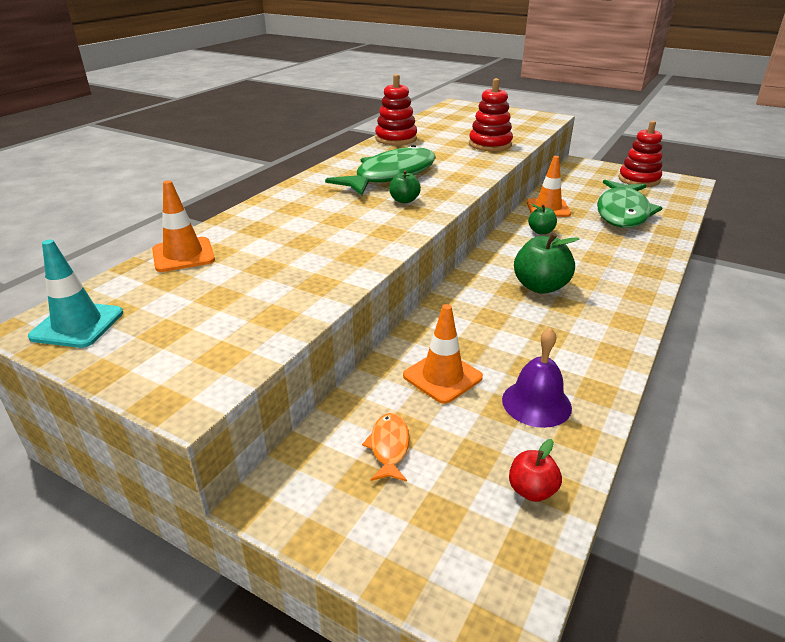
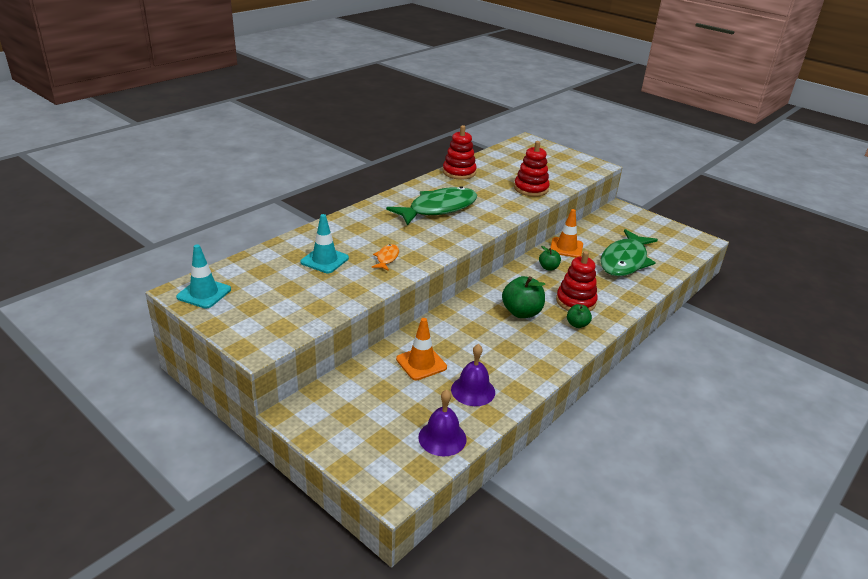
camera: 10 degrees right, 0 degrees up
orange traffic cone [152,180,215,272] -> none
orange fish [362,413,410,482] -> orange fish moved to [371,244,399,271]
green apple [389,170,421,203] -> green apple moved to [567,304,592,328]
red apple [509,439,562,502] -> purple bell [418,390,467,456]
red stacking toy [618,121,662,187] -> red stacking toy moved to [556,251,598,311]
none -> turquoise traffic cone [300,214,349,273]

